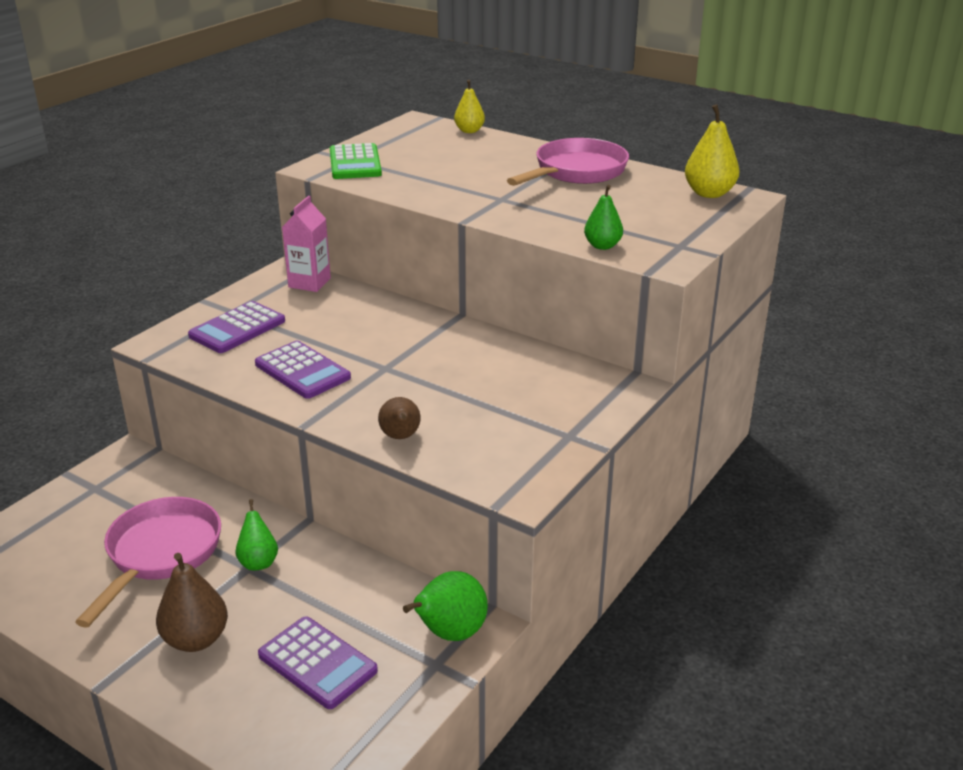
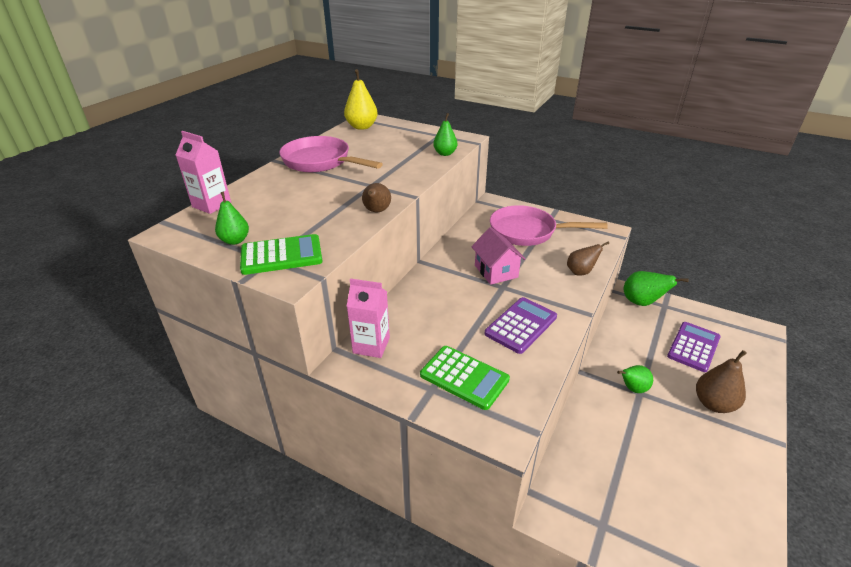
camera: 95 degrees left, 5 degrees up
pink pan [75,497,221,628] -> pink pan moved to [490,205,608,246]
purple calculator [188,301,285,353] -> green calculator [420,346,510,410]
yellow pear [454,80,485,133] -> pink carton [176,131,231,214]
none -> green pear [215,192,249,245]
none -> brown pear [362,183,391,212]
none -> pink house [471,227,526,285]

